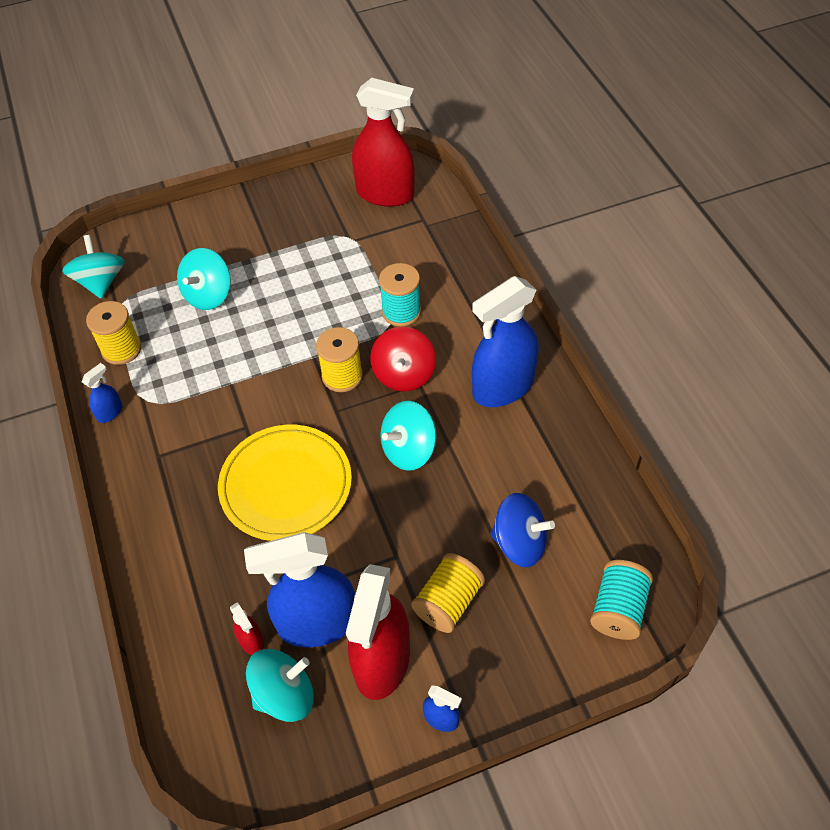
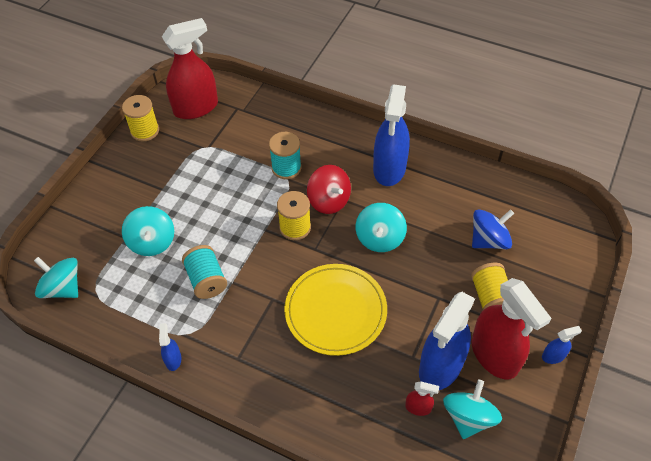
camera: 45 degrees left, 0 degrees up
yellow spool [86,301,142,365] -> yellow spool moved to [122,95,159,142]
turquoise spool [590,560,653,640] -> turquoise spool moved to [182,245,227,299]

